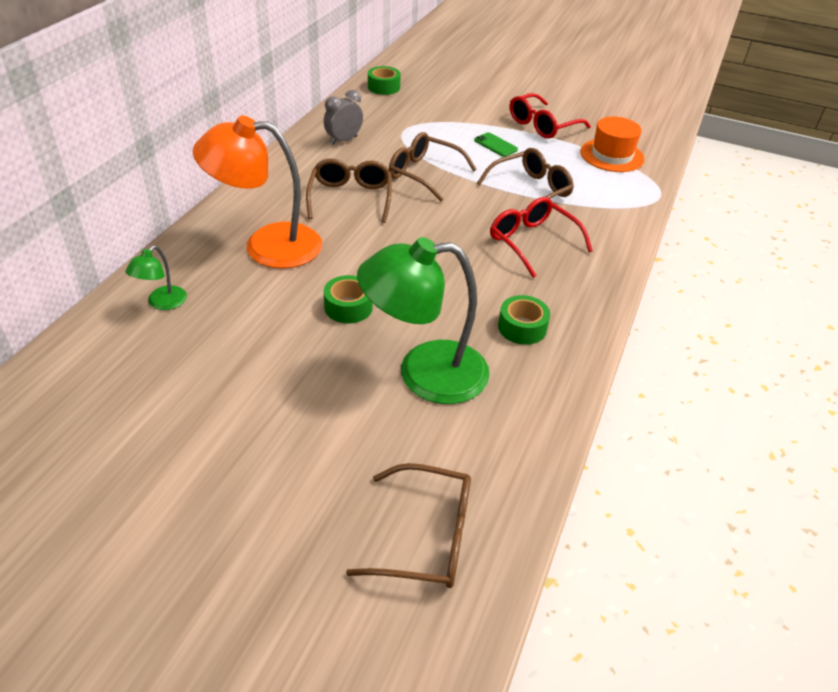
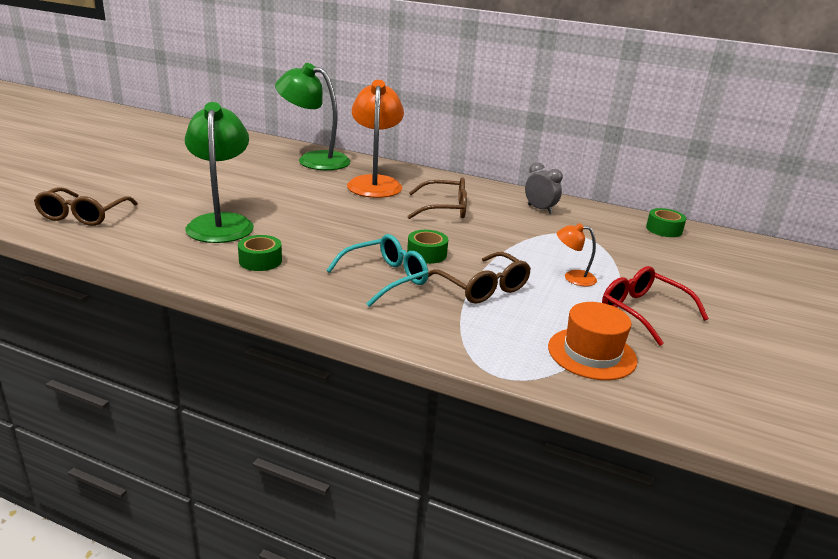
camera: 90 degrees right, 15 degrees down
green lamp [125,245,187,310] -> green lamp [275,63,351,170], size x2.20
green tape [324,275,373,324] -> green tape moved to [407,230,448,264]
brown glasses [389,132,477,202] -> none
green phone [474,132,518,157] -> orange lamp [557,223,597,286]
red glasses [490,197,593,278] -> turquoise glasses [326,234,428,307]

